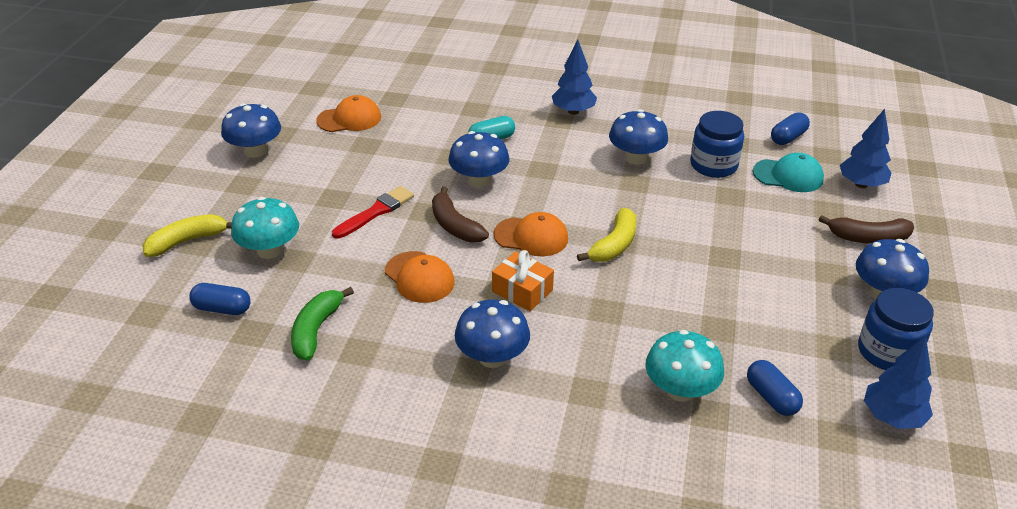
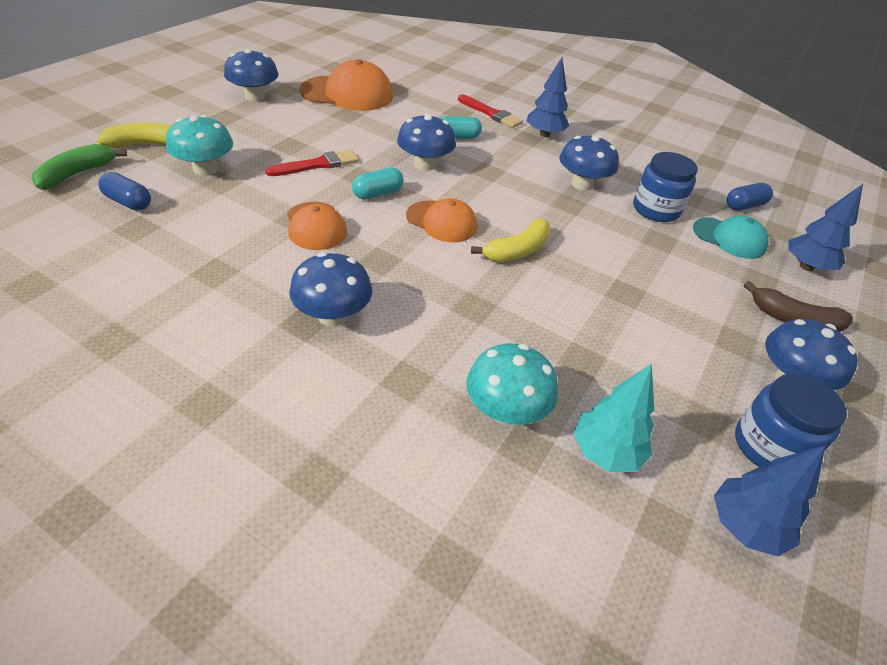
camera: 15 degrees right, 5 degrees up
green banana [291,287,354,361] -> green banana moved to [32,144,127,190]
orange cap [316,95,381,132] -> orange cap [299,59,393,111], size x1.61
brown banana [432,186,489,243] -> turquoise capsule [352,167,404,200]
orange gift [492,250,554,311] -> none
blue capsule [747,360,803,416] -> turquoise tree [574,364,654,472]
none -> red brush [458,94,523,128]

